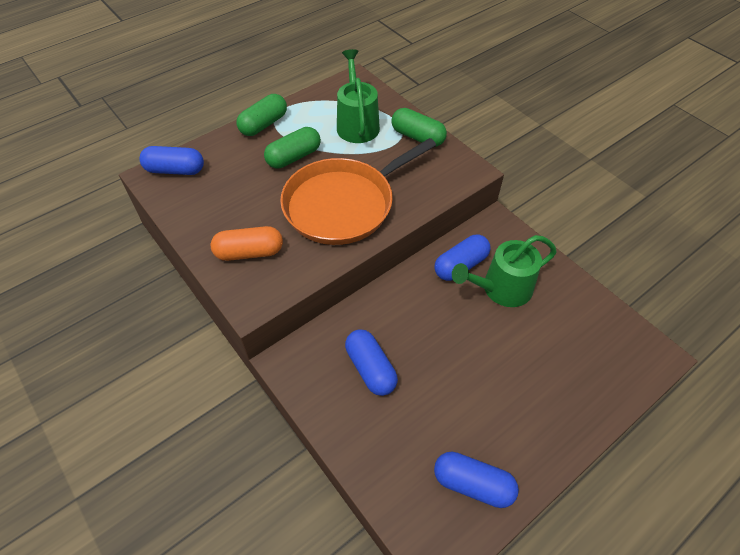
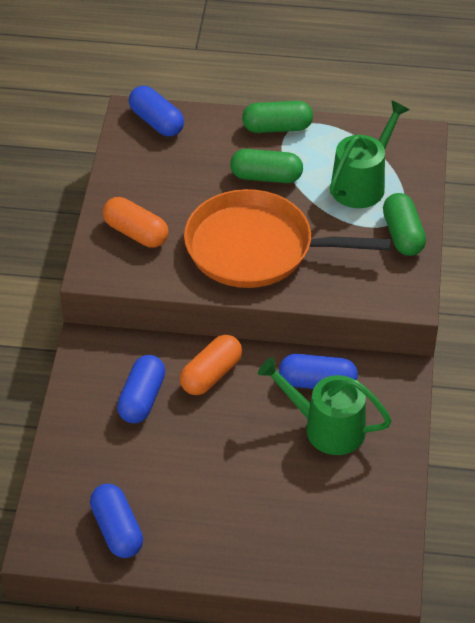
camera: 45 degrees right, 5 degrees down
none -> orange capsule [180,335,242,395]

